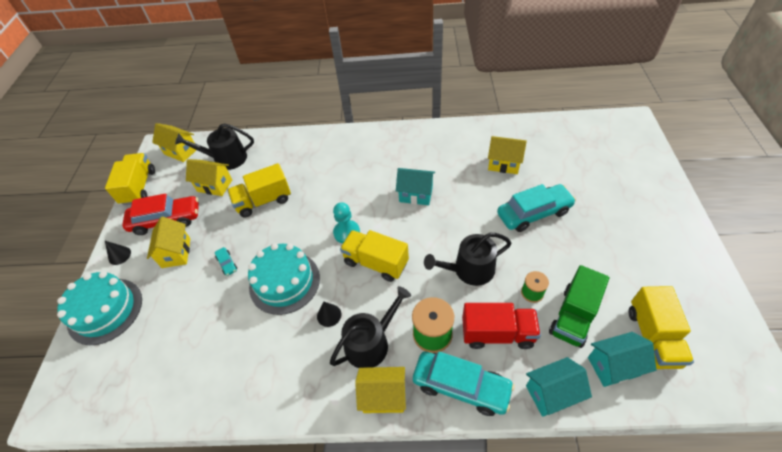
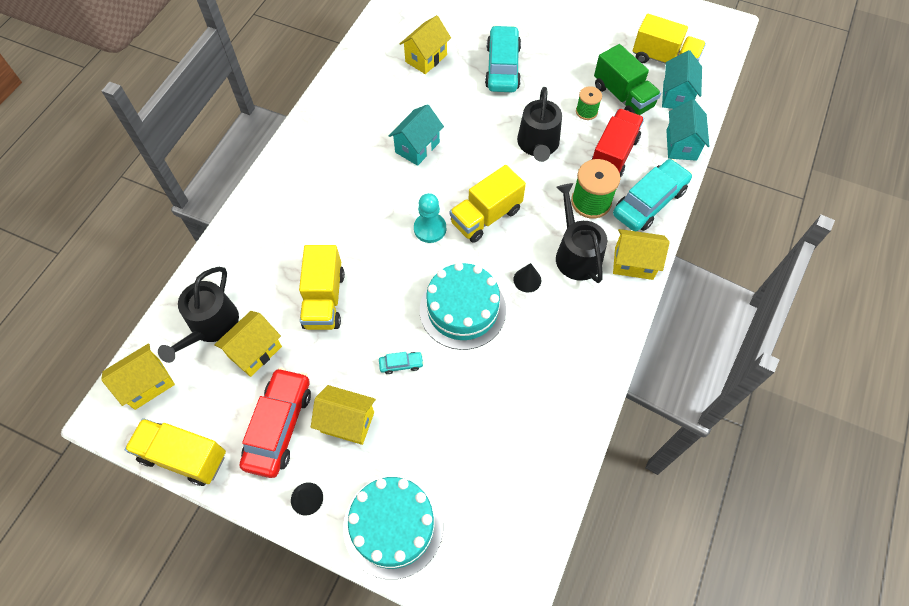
camera: 70 degrees left, 10 degrees up
yellow house [355,367,406,413] -> yellow house turned 75 degrees clockwise [613,229,670,280]

